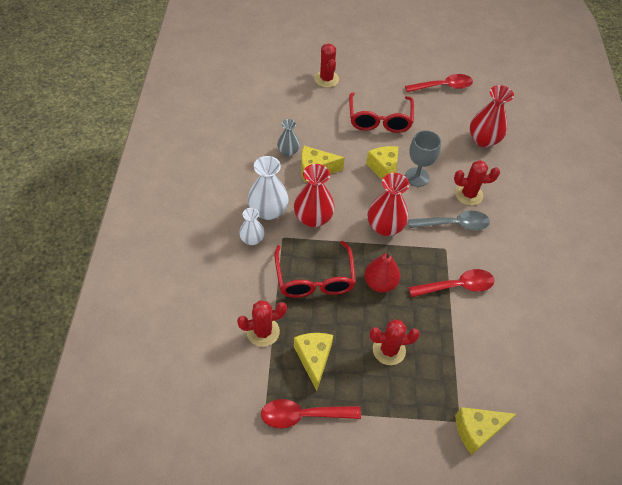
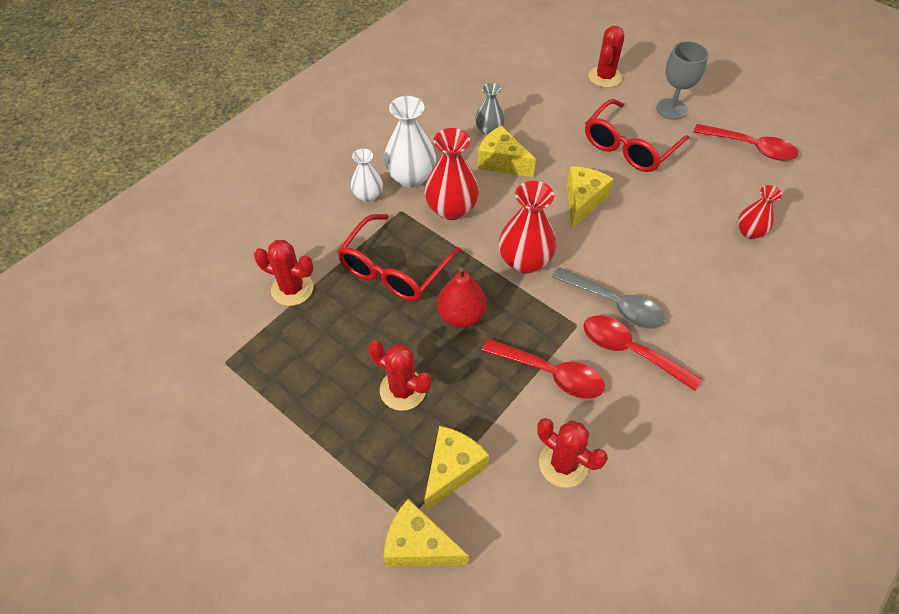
camera: 40 degrees right, 0 degrees up
red spoon [261,399,361,428] -> red spoon moved to [583,315,702,391]
yellow cheese [294,333,333,391] -> yellow cheese moved to [424,426,489,511]
grey goblet [405,130,441,187] -> grey goblet moved to [656,41,708,120]
red cactus [454,160,500,206] -> red cactus moved to [537,418,608,488]
red vase [470,85,514,148] -> red vase [738,185,783,239], size x0.60

